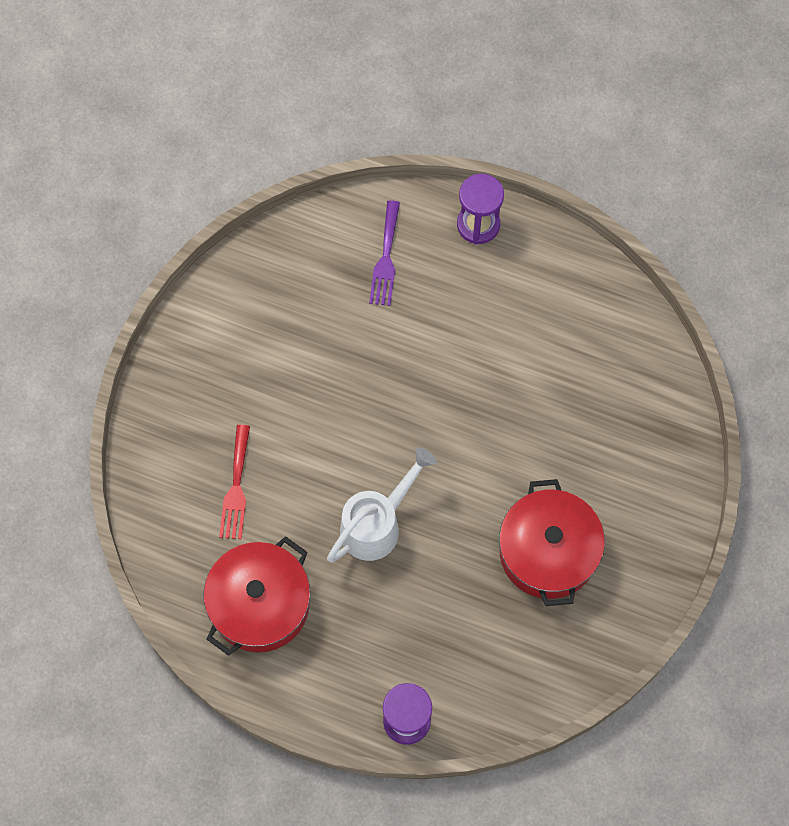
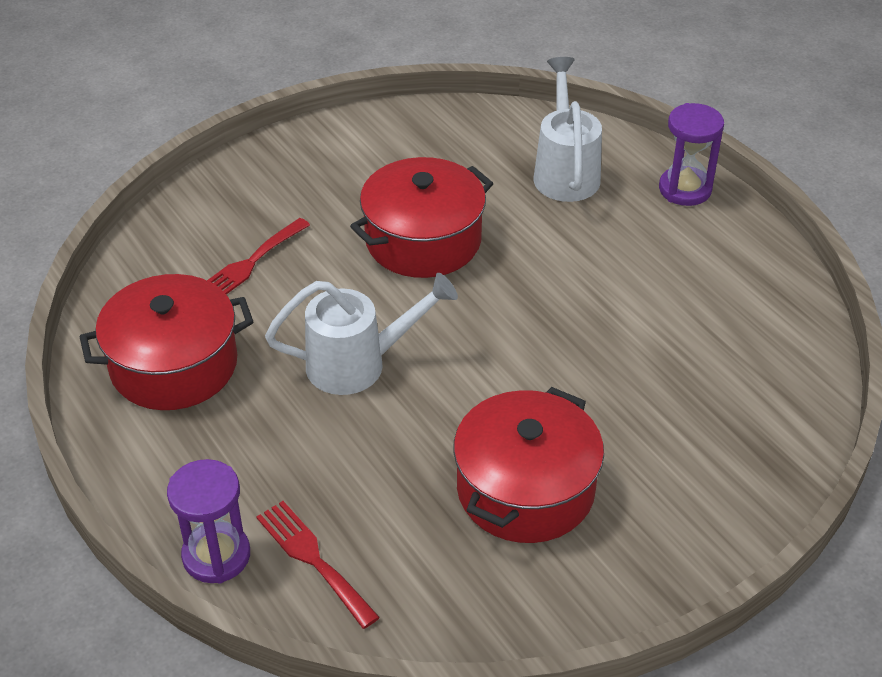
camera: 35 degrees right, 25 degrees down
purple fork [369,200,400,306] -> white watering can [534,57,602,202]
none -> red fork [256,501,380,629]
none -> red pot [350,157,494,278]

